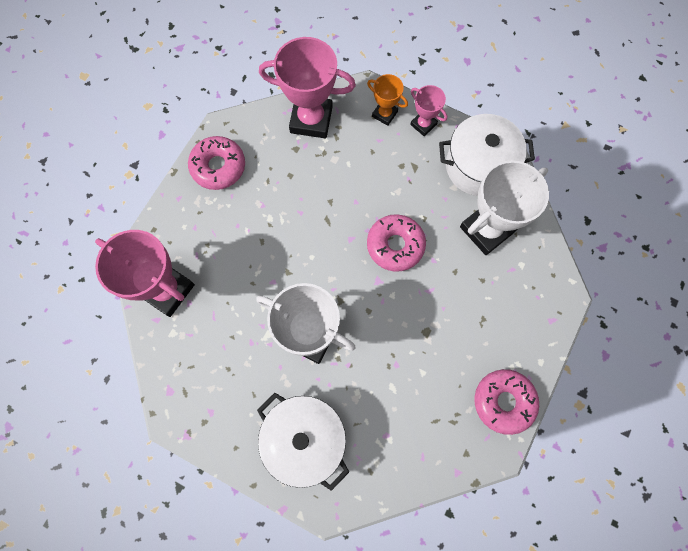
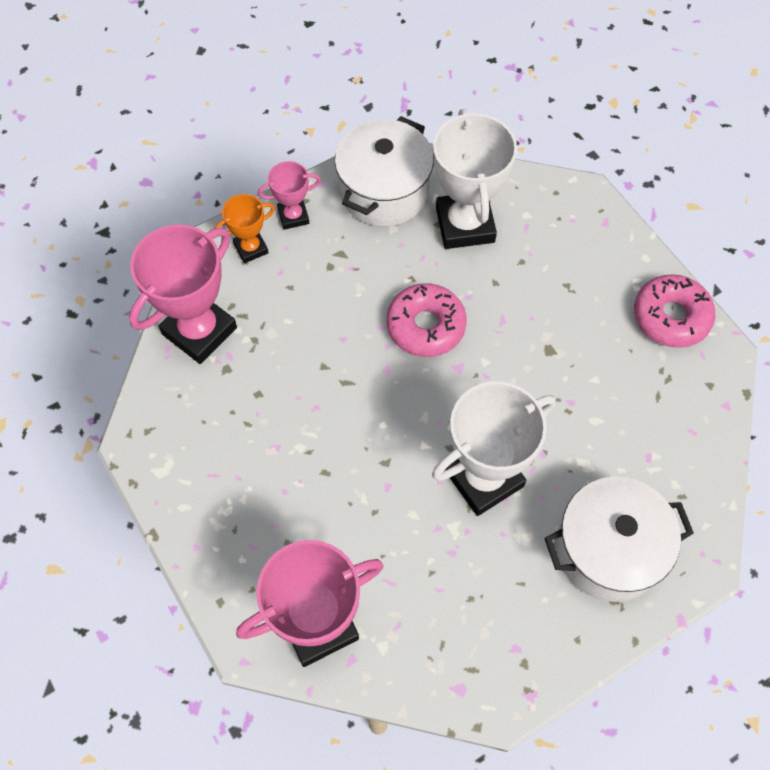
camera: 60 degrees left, 10 degrees down
pink donut [188,136,245,190] -> none

